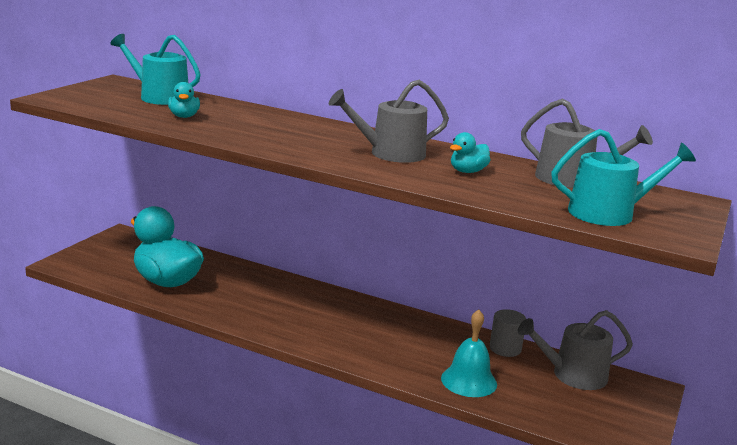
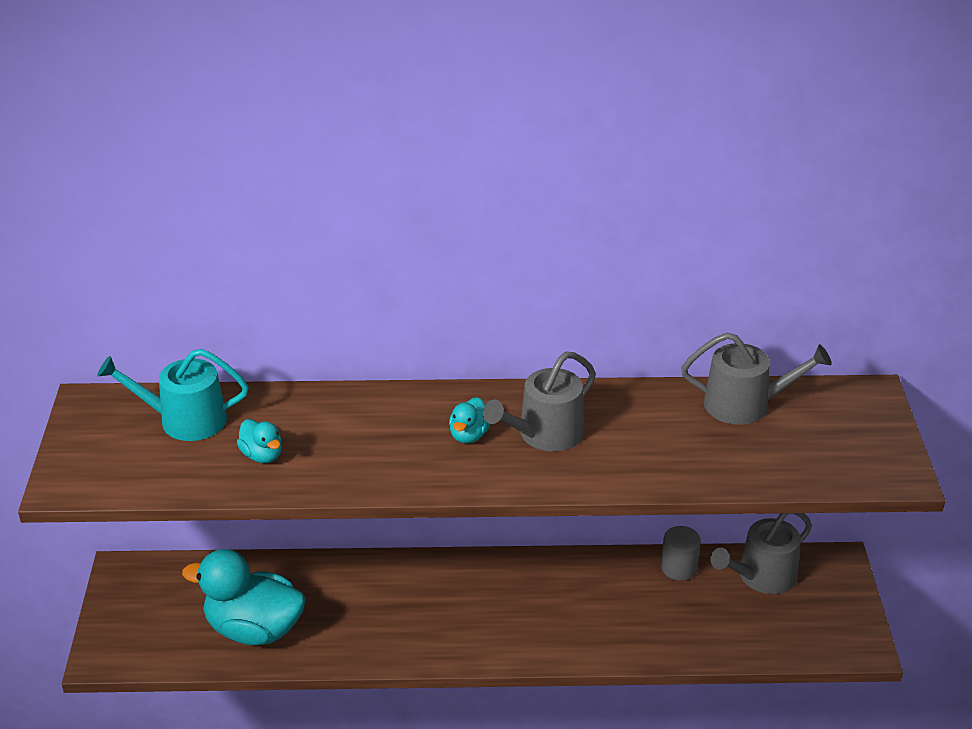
camera: 25 degrees left, 15 degrees up
turquoise bell [441,309,497,397] -> none
turquoise duck [450,132,490,173] -> turquoise duck moved to [449,397,490,443]
turquoise watering can [551,129,696,226] -> none

